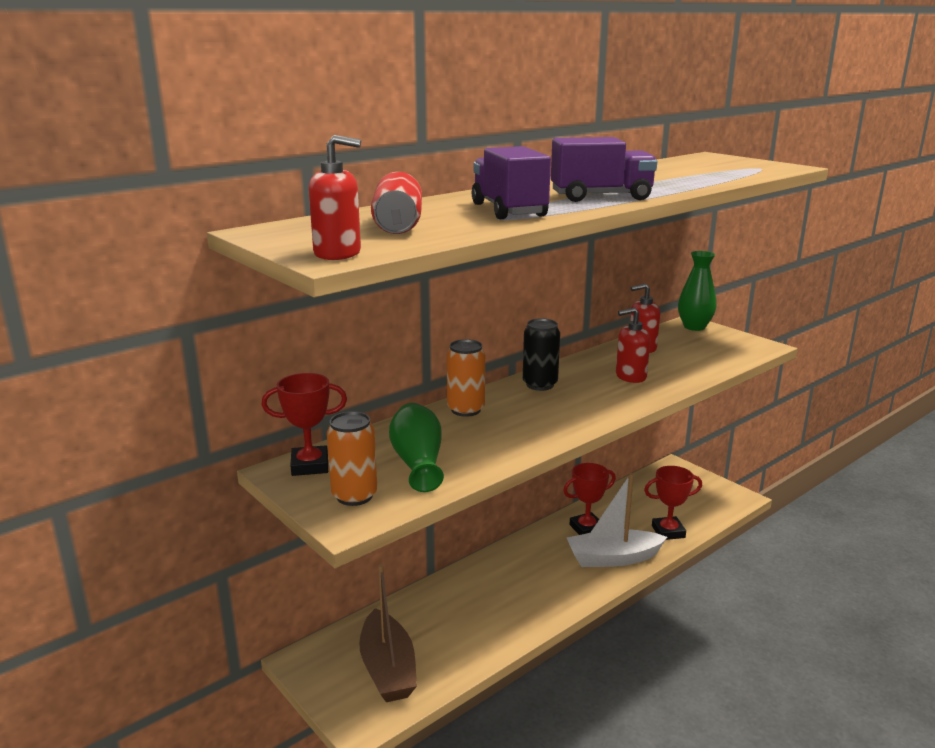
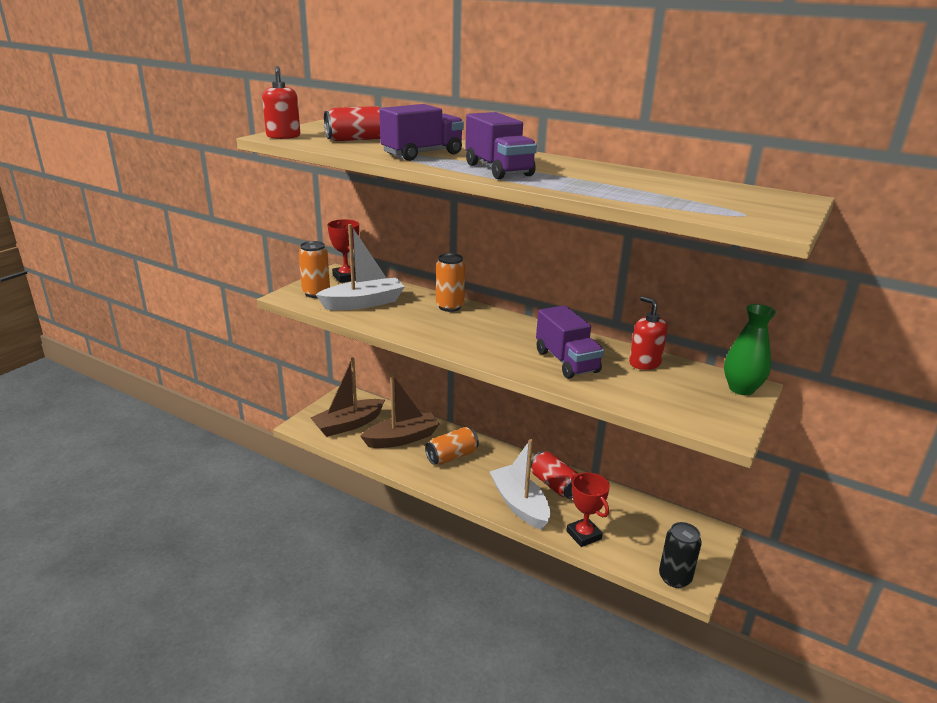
camera: 70 degrees right, 5 degrees up
green vase [389,403,444,492] -> white boat [316,224,405,310]
black can [523,318,560,391] -> black can moved to [659,522,702,588]
red trophy [563,463,616,535] -> red can [531,451,578,499]
red soap dispenser [616,307,650,383] -> purple truck [536,305,604,379]
none -> brown boat [360,375,440,448]
none -> orange can [425,427,479,465]

